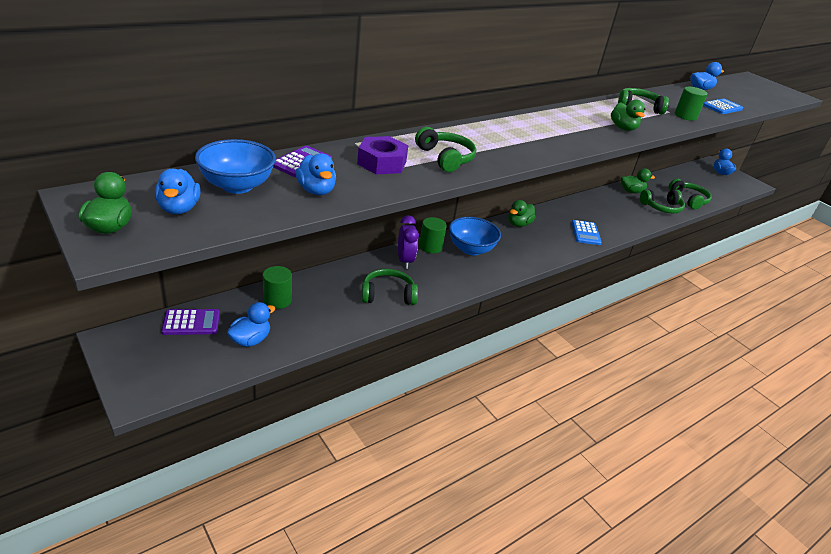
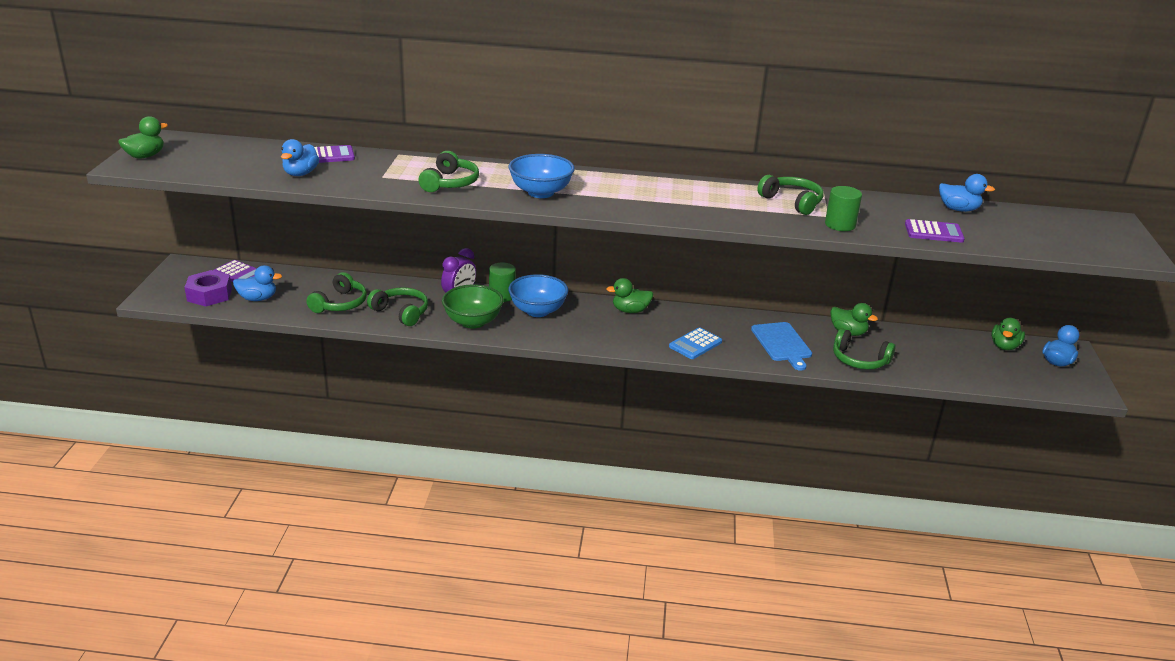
camera: 45 degrees right, 5 degrees down
blue duck [155,169,201,214] -> none
blue bowl [195,139,276,194] -> blue bowl moved to [508,154,575,198]
green cylinder [263,266,292,309] -> none
purple nut [357,136,408,174] -> purple nut moved to [185,270,232,306]
green duck [611,100,645,131] -> green duck moved to [991,318,1025,350]
green headphones [669,178,712,210] -> green headphones moved to [306,272,367,313]
blue calculator [703,98,743,114] -> purple calculator [905,219,965,243]
none -> green bowl [442,284,503,329]
none -> blue cutting board [751,322,812,371]

